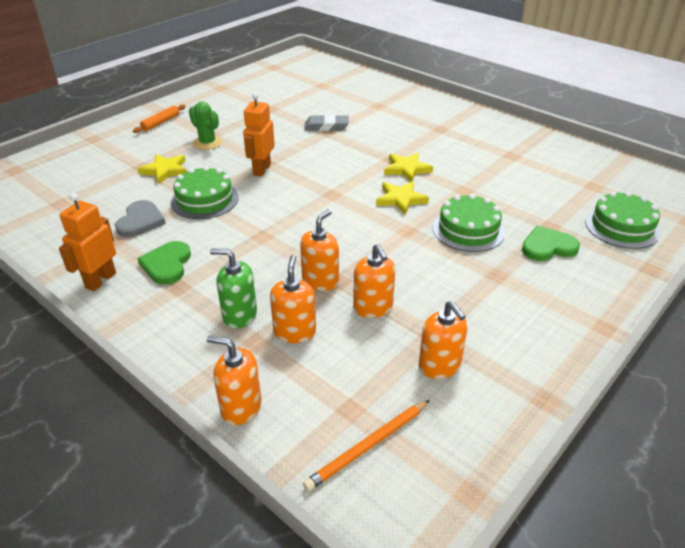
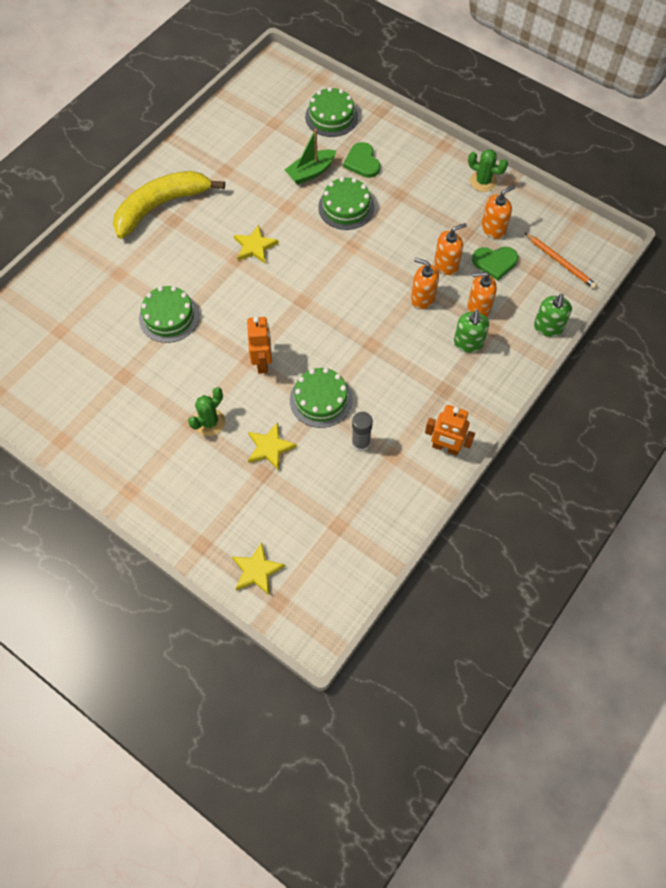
camera: 95 degrees left, 25 degrees up
grey heart [115,200,166,237] -> grey glue stick [352,412,373,452]
orange rolling pin [133,104,185,133] -> none
green heart [138,241,191,285] -> green heart moved to [472,247,518,281]
orange soap dispenser [207,336,261,425] -> green soap dispenser [534,294,572,337]
orange robot [243,92,275,177] -> orange robot turned 105 degrees counterclockwise [247,317,272,374]
grey eraser [304,115,349,131] -> green cake [139,286,199,343]
yellow star [376,181,429,215] -> yellow star moved to [232,542,285,595]
none -> yellow banana [113,171,225,239]
none -> green boat [285,129,336,185]
none -> green cactus [468,149,508,192]

